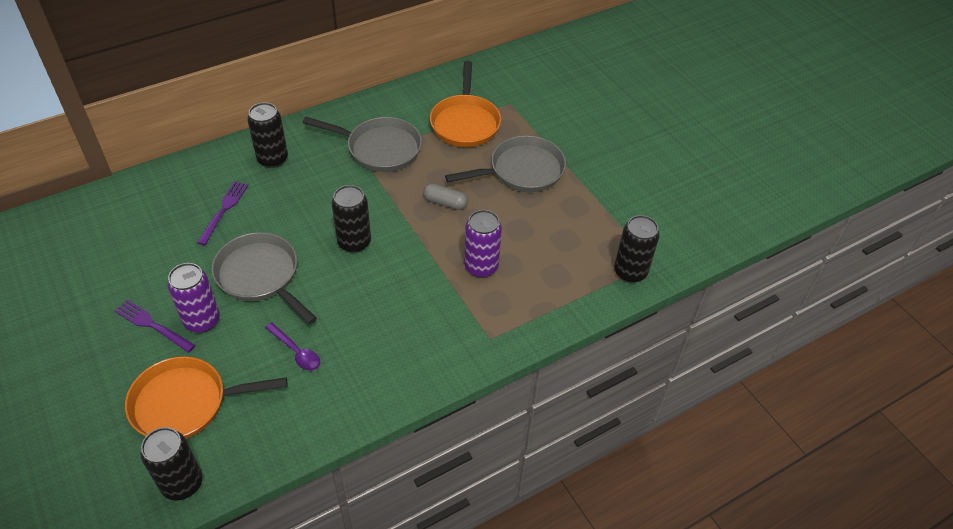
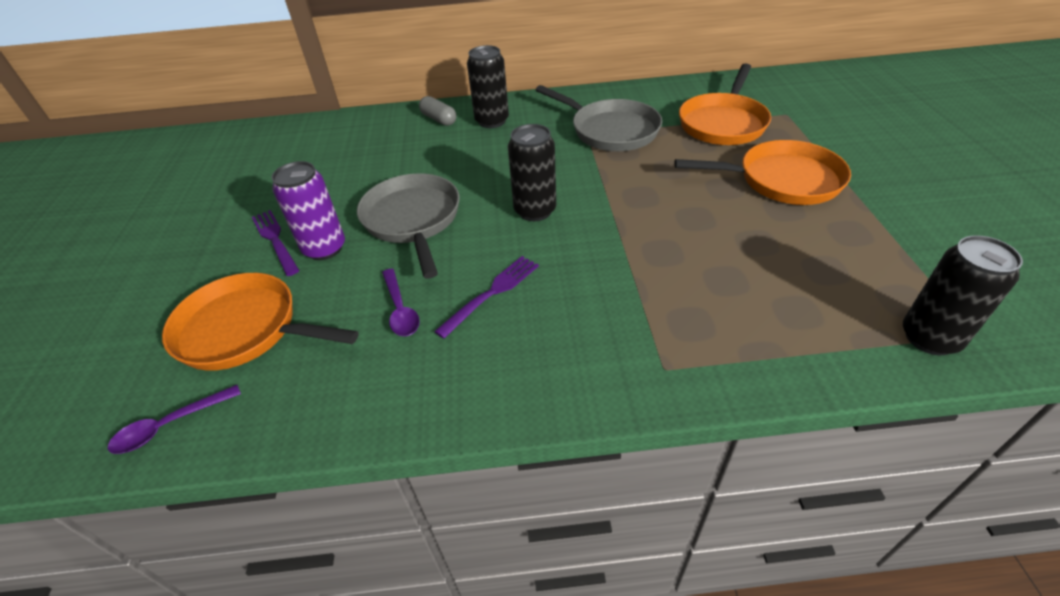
camera: 30 degrees right, 5 degrees down
black can [141,427,203,501] -> purple spoon [108,385,241,454]
purple fork [197,181,248,245] -> purple fork moved to [434,256,539,339]
grey capsule [423,183,468,210] -> grey capsule moved to [419,96,456,126]
grey pan [445,136,566,192] -> orange pan [674,140,851,205]
purple can [464,210,502,278] -> none

